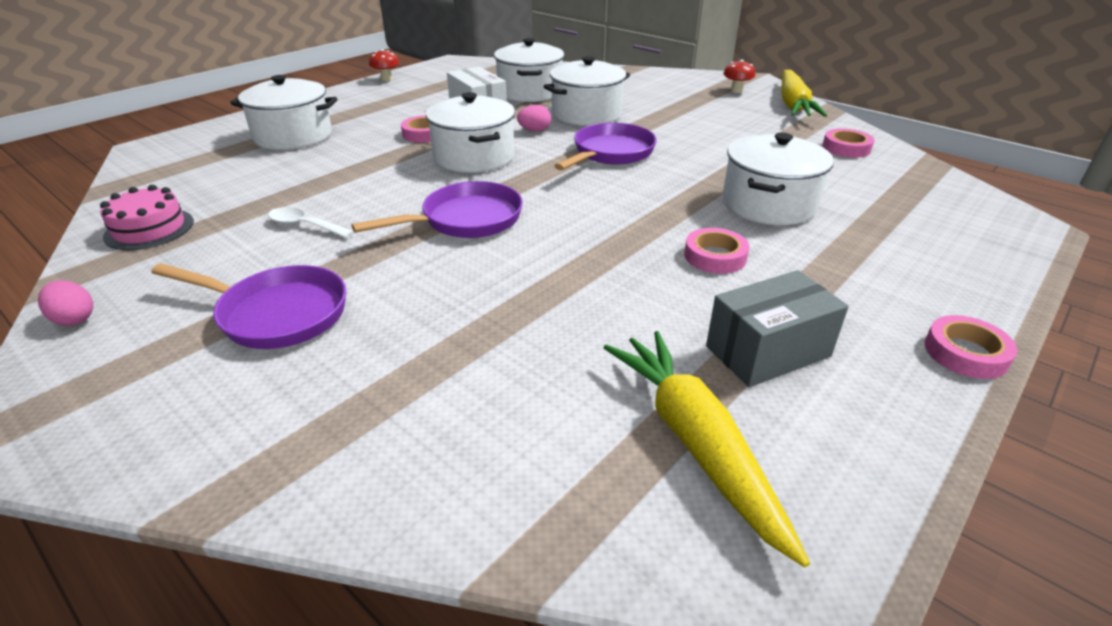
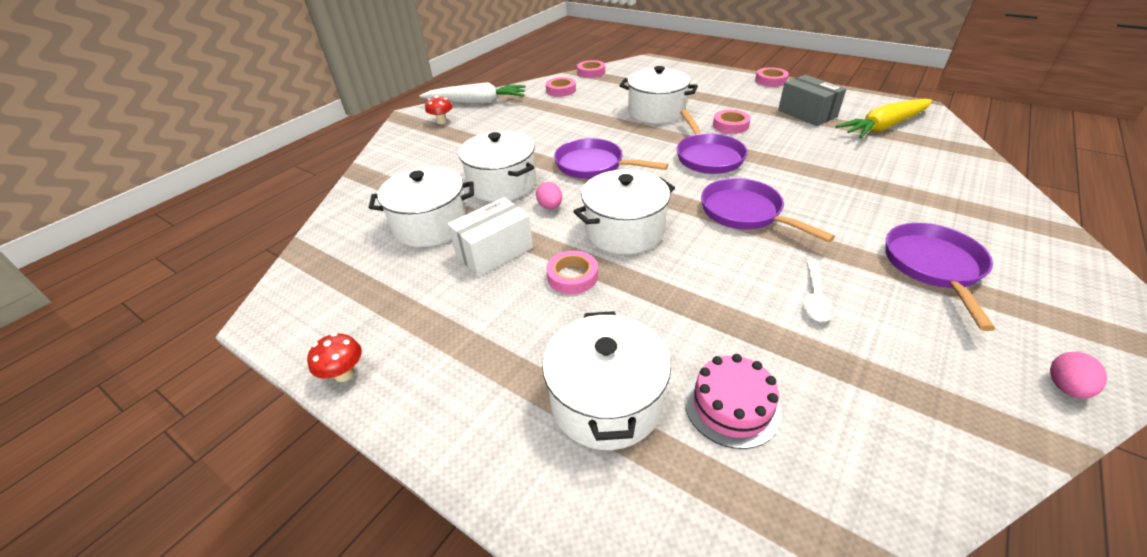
camera: 95 degrees left, 5 degrees up
pink cake [100,185,194,250] -> pink cake moved to [685,354,782,449]
yellow carrot [781,70,827,117] -> white carrot [419,82,526,104]
none -> pink tape [577,60,605,78]
none -> purple pan [677,110,748,174]

